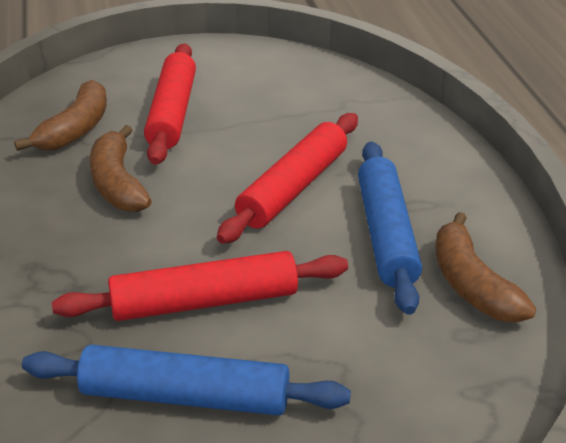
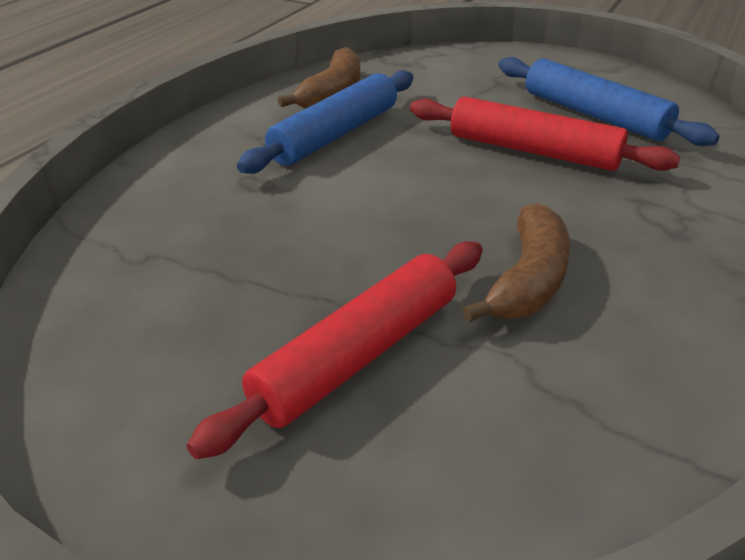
camera: 140 degrees left, 0 degrees up
brown banana [14,80,107,151] -> none
red rolling pin [217,113,358,244] -> none

